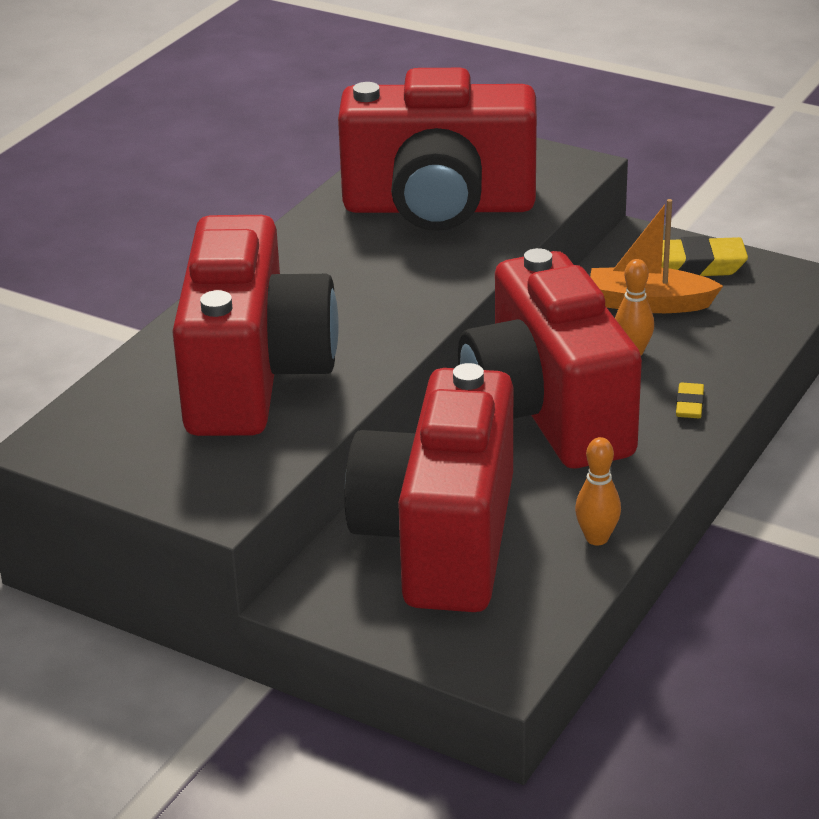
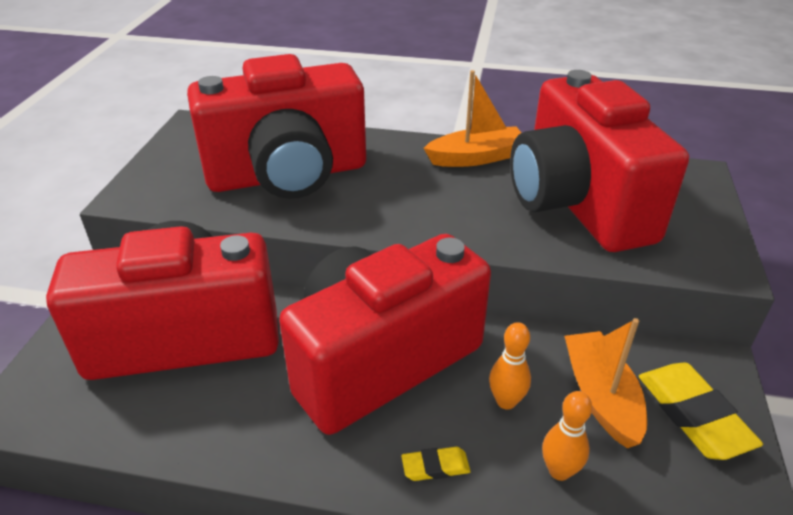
camera: 70 degrees right, 5 degrees up
orange bowling pin [575,437,621,546] -> orange bowling pin moved to [542,391,592,481]
none -> orange boat [424,70,522,167]

